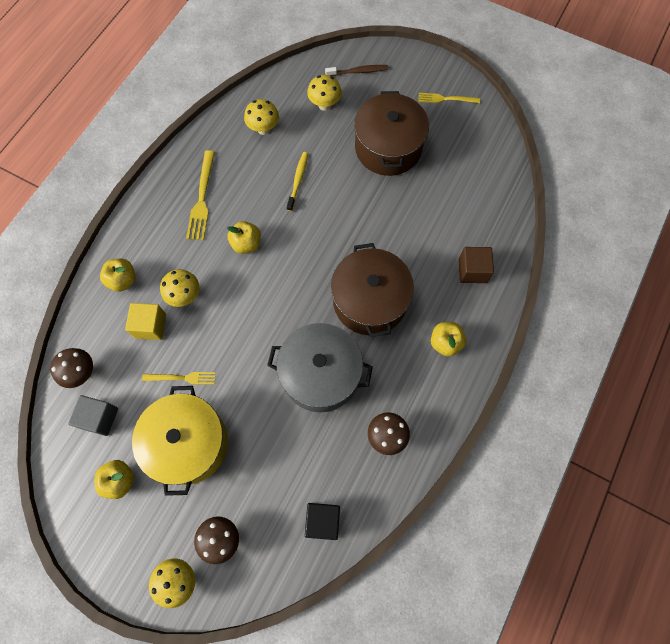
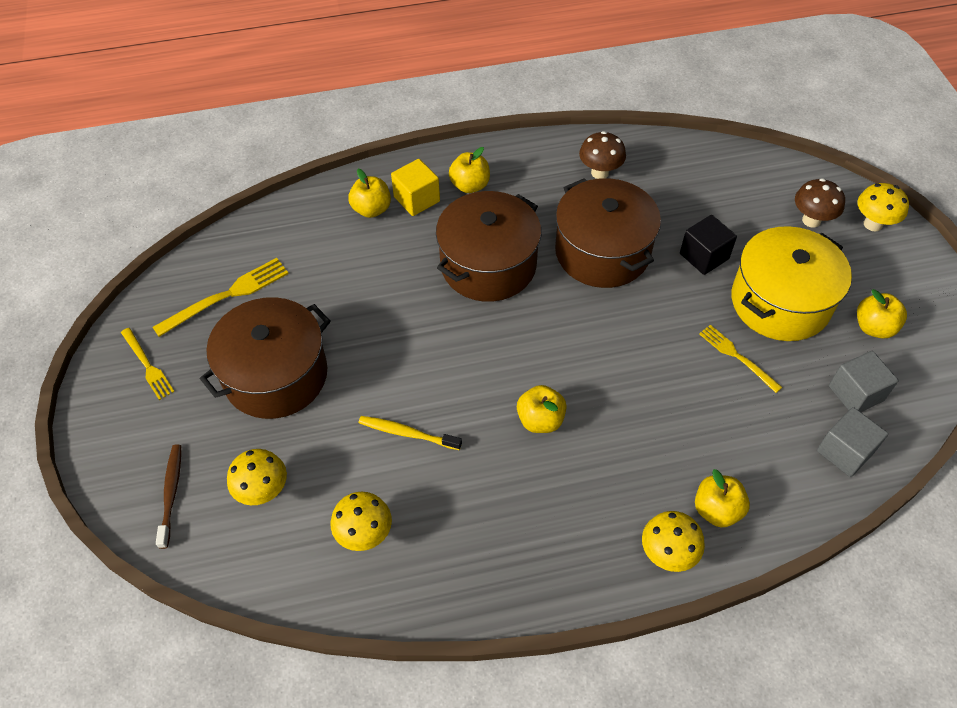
camera: 130 degrees left, 15 degrees down
brown mushroom [50,348,93,388] -> grey cube [817,407,888,477]
yellow cube [125,303,166,340] -> yellow cube moved to [391,159,440,216]
yellow mushroom [160,269,199,307] -> yellow mushroom moved to [642,511,705,572]
yellow fork [186,150,215,240] -> yellow fork moved to [153,258,289,337]
grey pot [267,323,373,412] -> brown pot [555,178,661,288]
yellow toothbrush [287,152,308,211] -> yellow toothbrush turned 45 degrees clockwise [359,416,462,450]
black cube [305,503,340,540] -> black cube moved to [680,215,737,275]
brown toothbrush [325,65,388,76] -> brown toothbrush turned 45 degrees clockwise [156,444,181,549]
brown cube [459,247,494,283] -> yellow apple [348,169,391,218]

